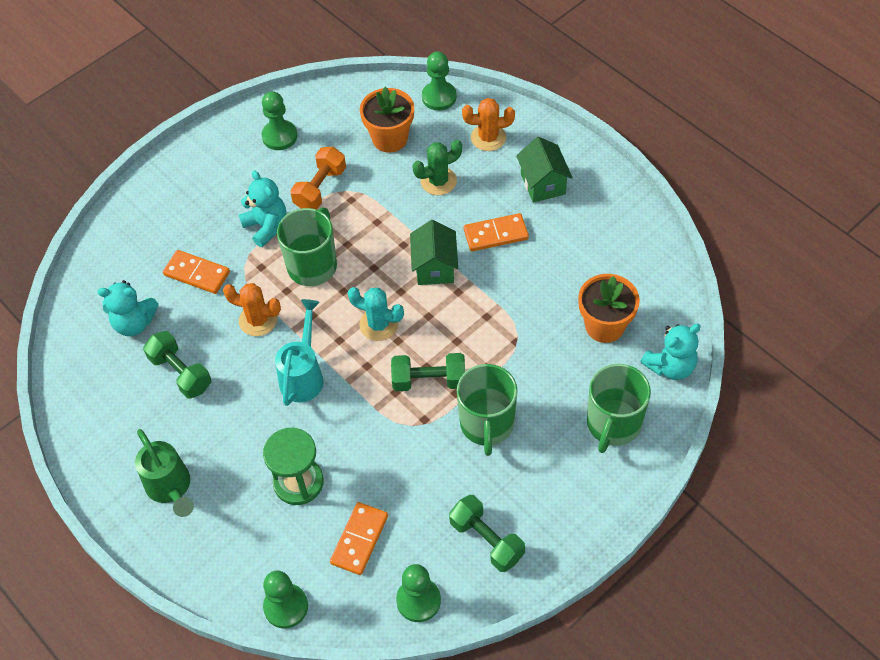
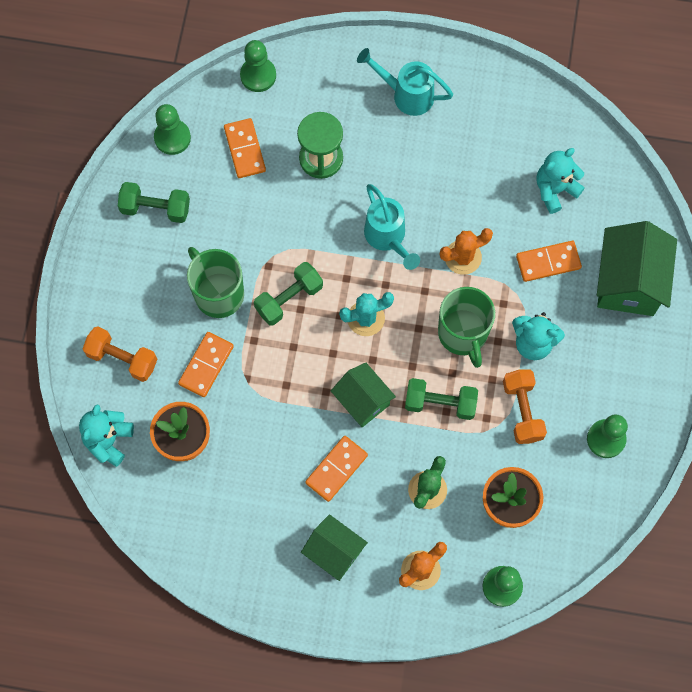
camera: 140 degrees right, 15 degrees up
green watering can [135,429,194,517] -> turquoise watering can [357,48,453,116]
green dumbbell [143,331,211,398] -> green dumbbell moved to [405,378,478,420]
green mug [587,364,651,453] -> orange dumbbell [83,326,157,382]
none -> orange domino [178,332,234,397]
none -> green house [597,221,677,316]

